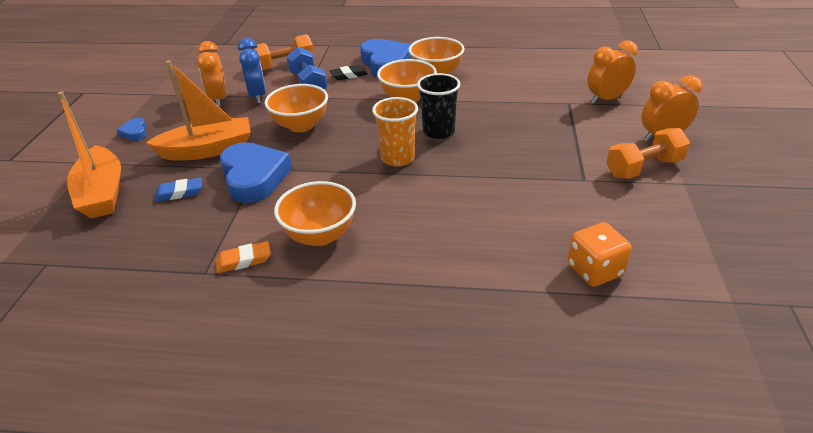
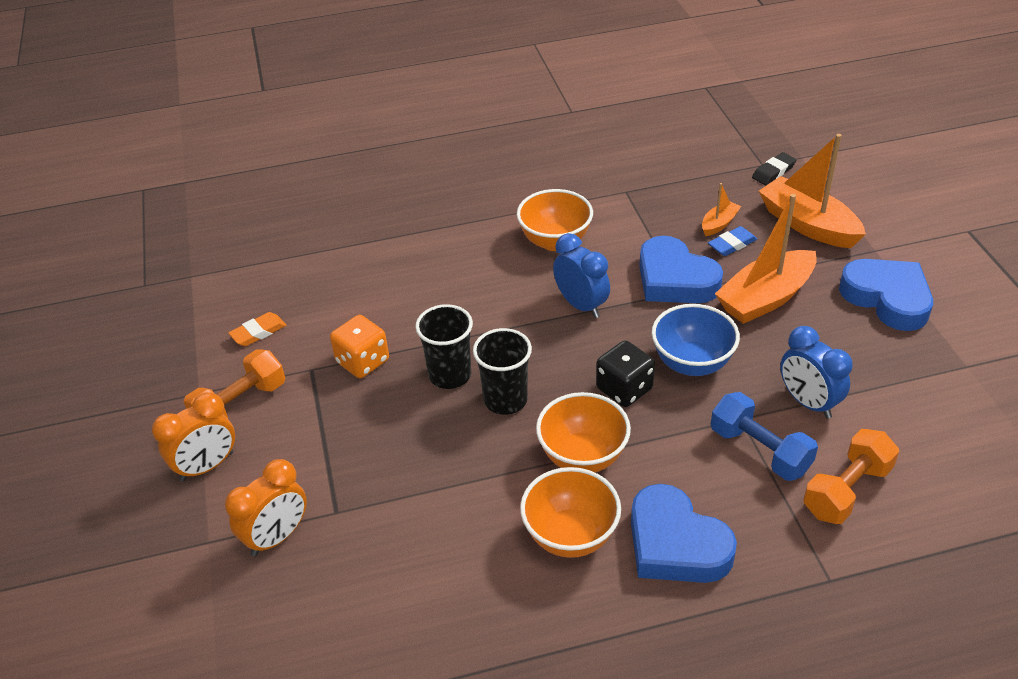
camera: 160 degrees right, 5 degrees up
blue heart [117,118,147,141] -> blue heart [839,259,933,331], size x2.20
orange clock [197,41,227,107] -> none
orange eraser [216,241,271,273] -> orange eraser moved to [228,312,286,346]
orange bowl [265,84,328,133] -> blue bowl [652,304,740,376]
black eraser [329,65,368,80] -> black eraser moved to [752,152,796,185]
orange cup [372,97,418,166] -> none
orange dice [567,222,632,287] -> orange dice moved to [330,315,389,378]
none -> black cup [415,304,473,389]
none -> blue clock [553,233,610,318]
none -> black dice [596,340,655,407]
none -> orange boat [702,183,741,236]

